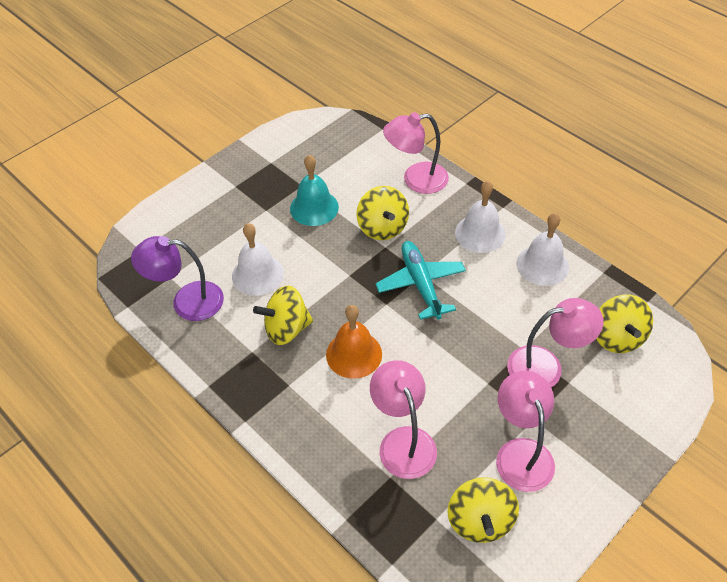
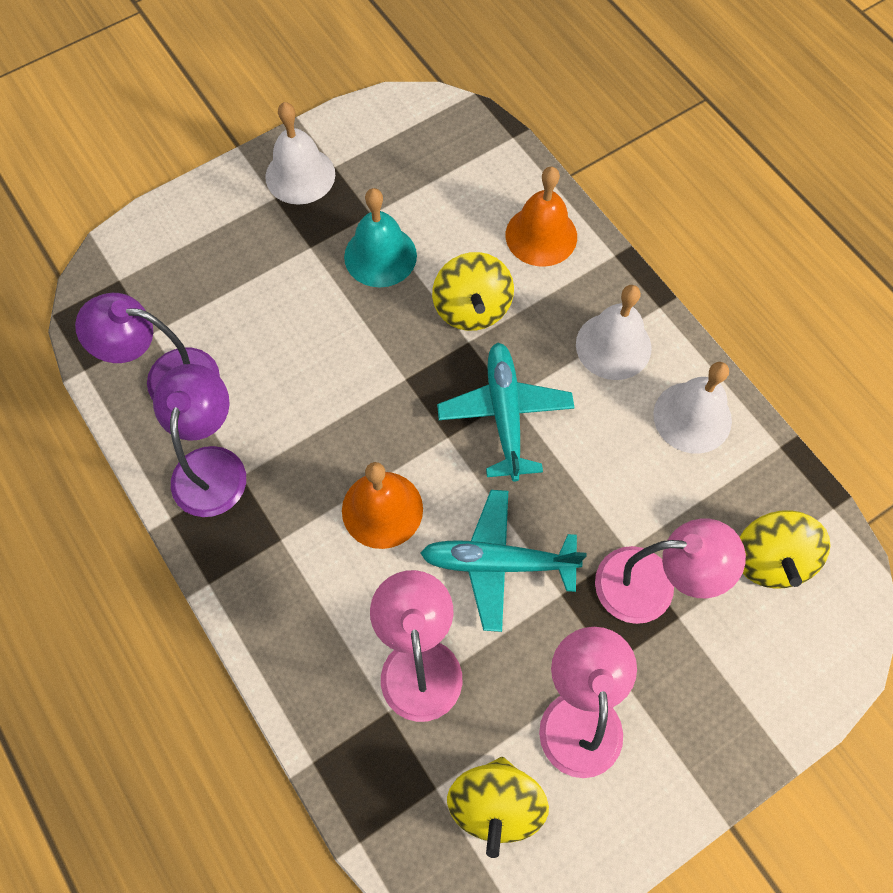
camera: 10 degrees right, 15 degrees up
white bell [232,223,284,296] -> white bell moved to [265,102,335,205]
yellow spinning top [253,286,313,345] -> none
pink lamp [383,112,449,194] -> orange bell [506,166,577,267]
none -> purple lamp [153,364,246,517]
none -> turquoise plane [420,490,586,632]

